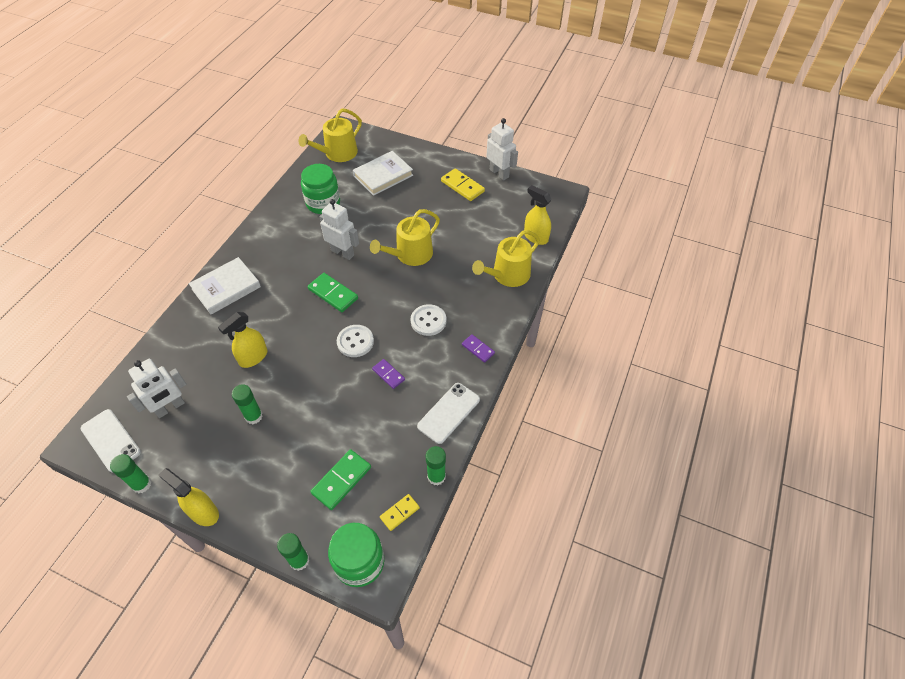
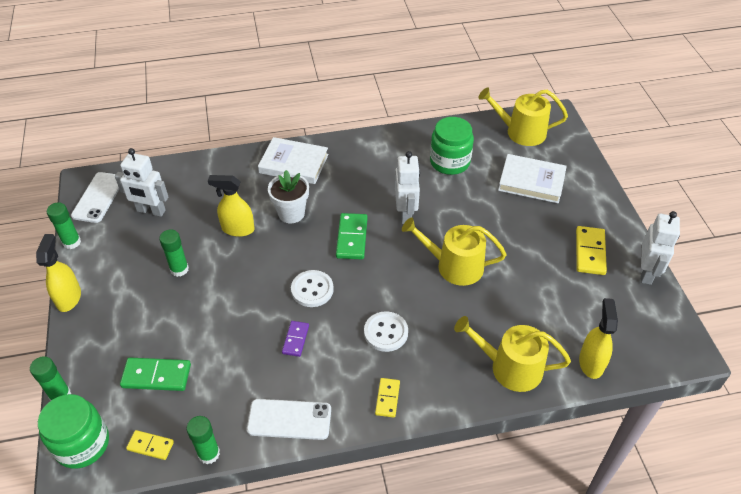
camera: 55 degrees right, 5 degrees down
purple domino [462,334,495,363] -> yellow domino [375,378,400,418]
none -> white flower pot [268,170,309,223]

